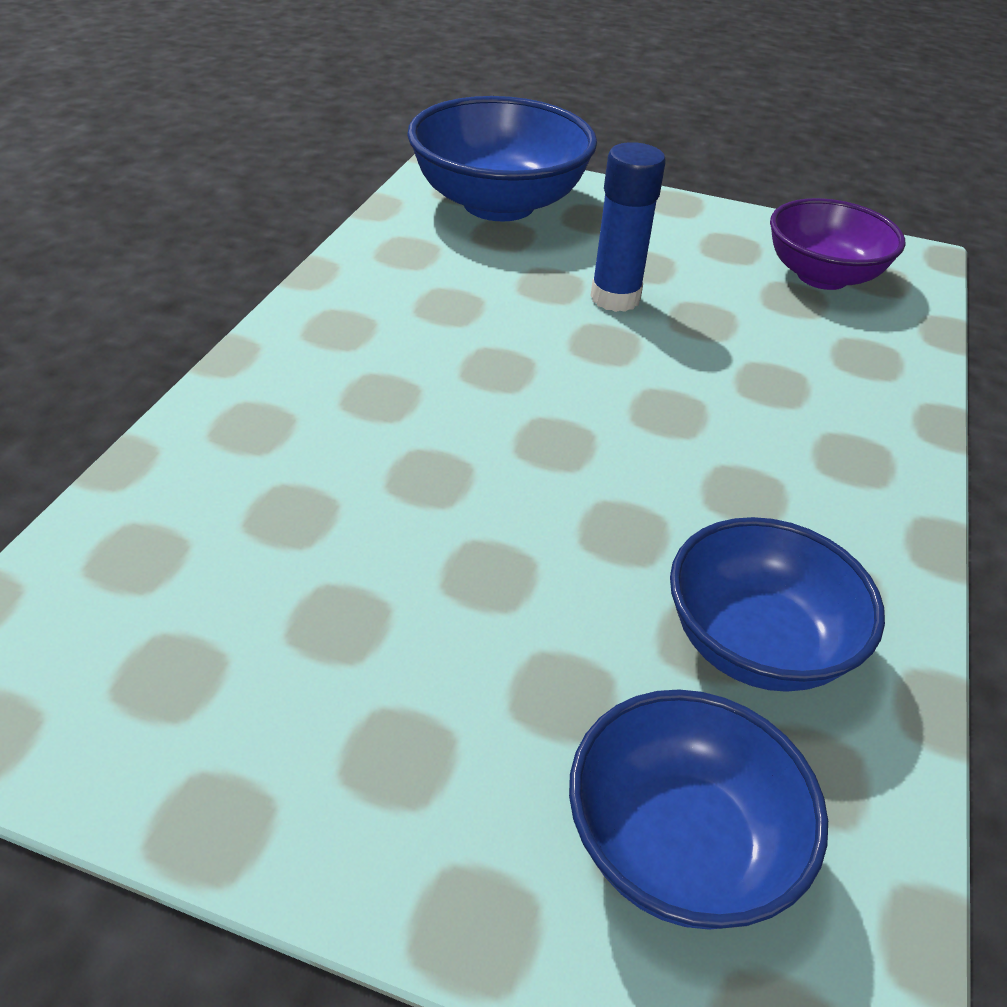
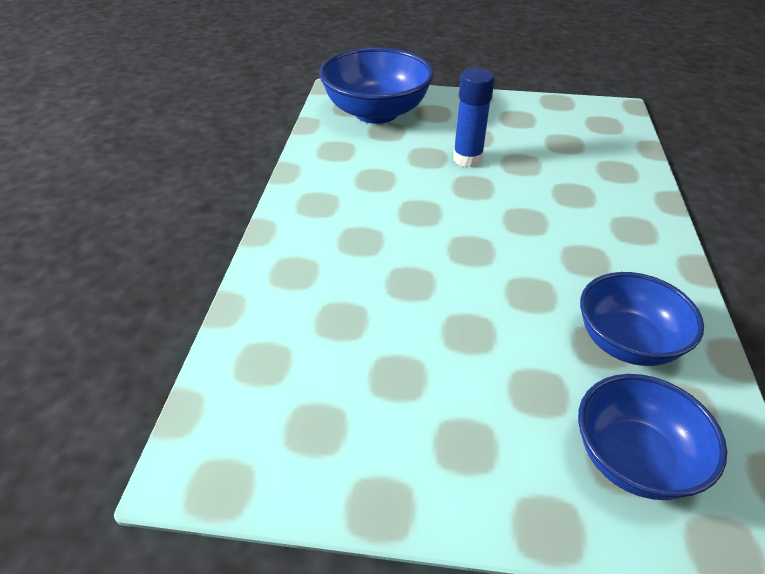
camera: 10 degrees left, 0 degrees up
purple bowl [770,198,906,290] -> none

